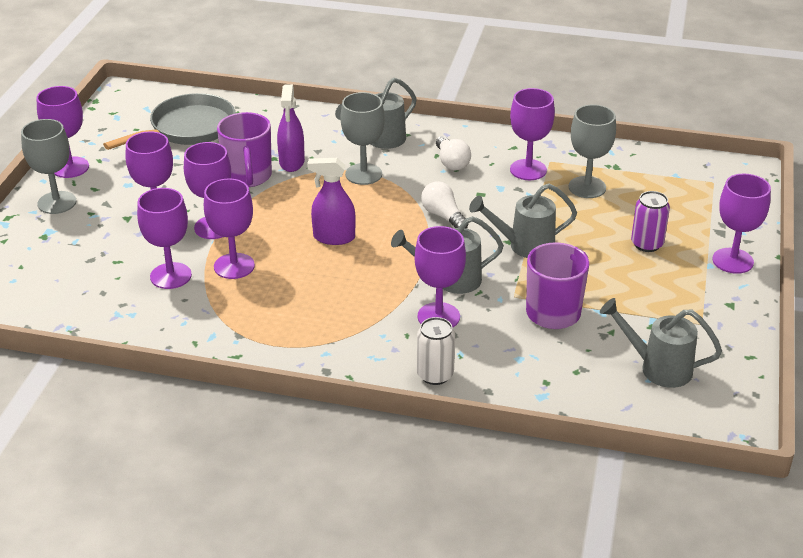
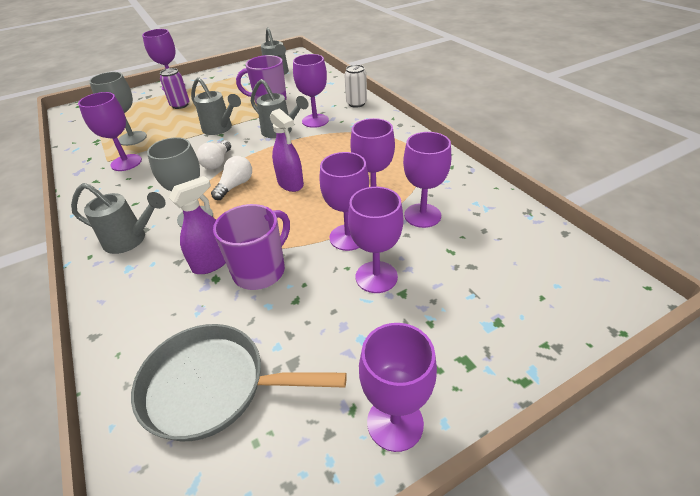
camera: 130 degrees left, 5 degrees up
grey goblet [21,119,76,214] -> none
white light bulb [436,136,471,170] -> white light bulb moved to [211,156,252,200]

